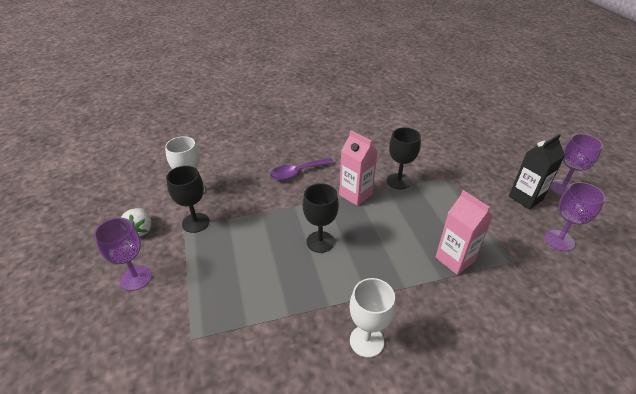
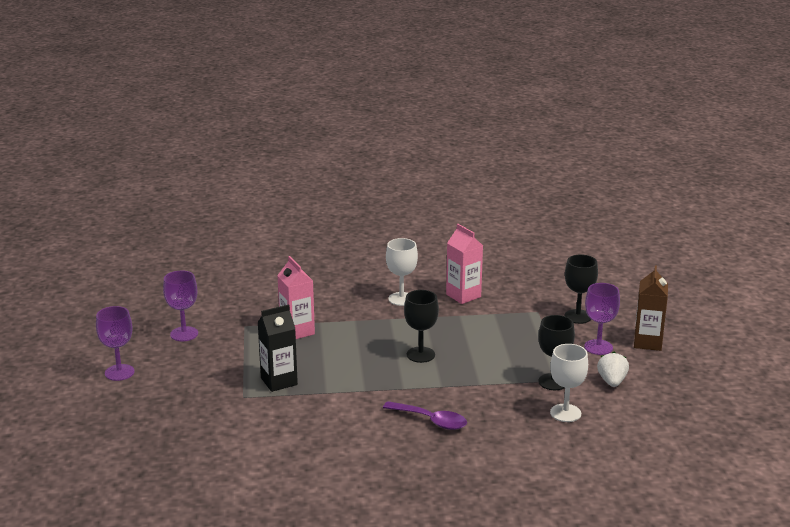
camera: 170 degrees left, 15 degrees down
purple spoon [270,158,334,181] -> purple spoon turned 45 degrees clockwise [383,401,467,430]
pink carton [339,130,378,206] -> pink carton moved to [446,224,483,304]
black goblet [387,127,421,189] -> black goblet moved to [564,254,598,324]
black carton [509,134,565,210] -> black carton moved to [257,304,298,392]
none -> brown carton [634,265,668,351]

